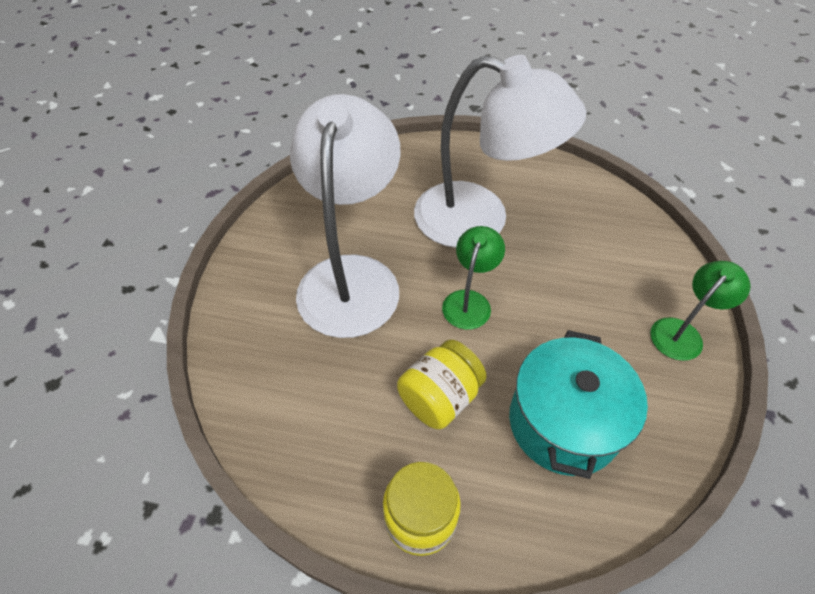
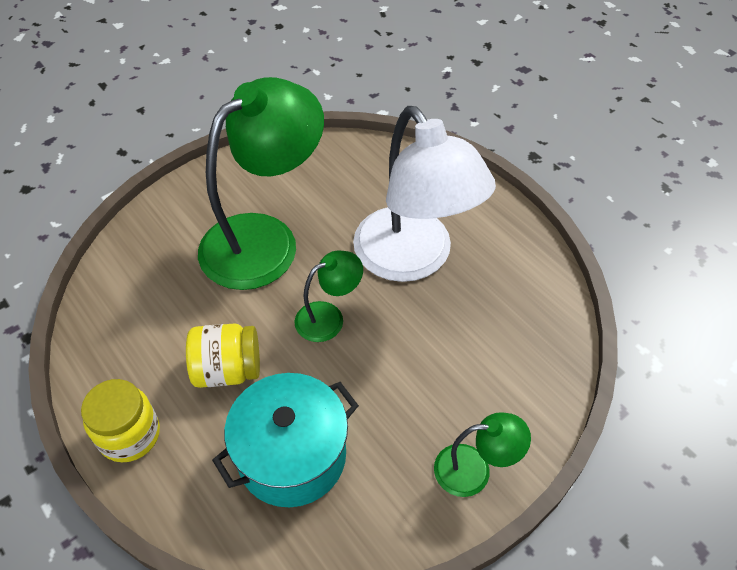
camera: 40 degrees right, 0 degrees up
white lamp [290,94,401,338] -> green lamp [198,77,324,290]

